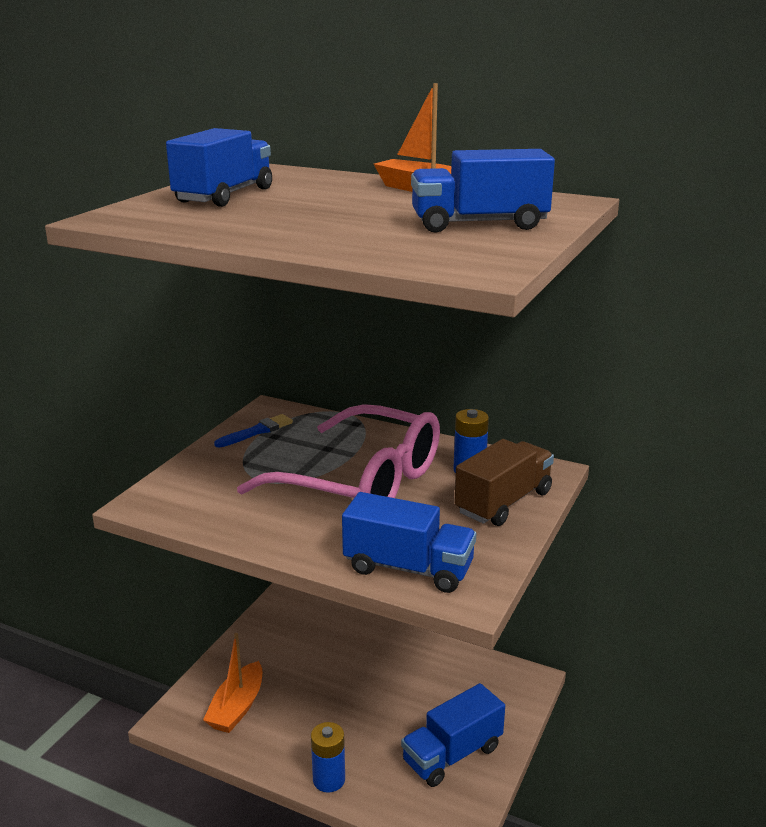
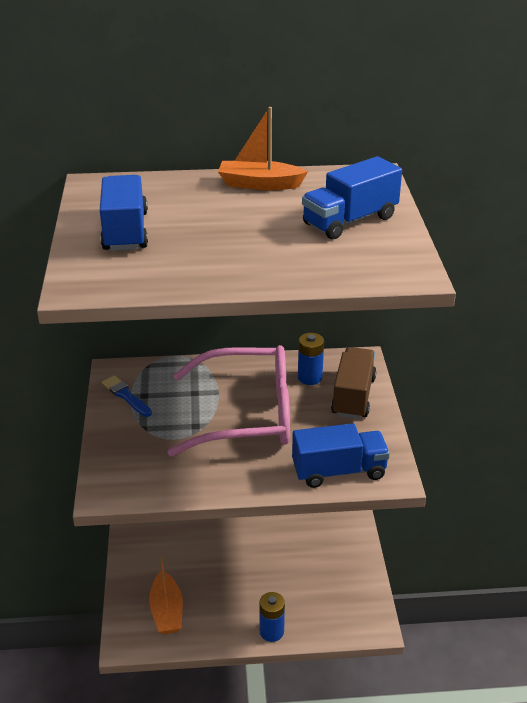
camera: 30 degrees left, 10 degrees up
blue brush [214,414,293,448] -> blue brush turned 60 degrees counterclockwise [102,375,152,417]
blue truck [401,683,505,787] -> none

